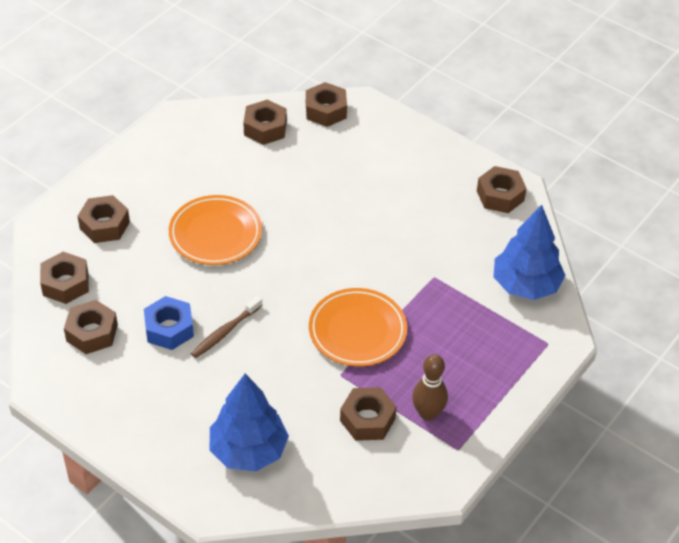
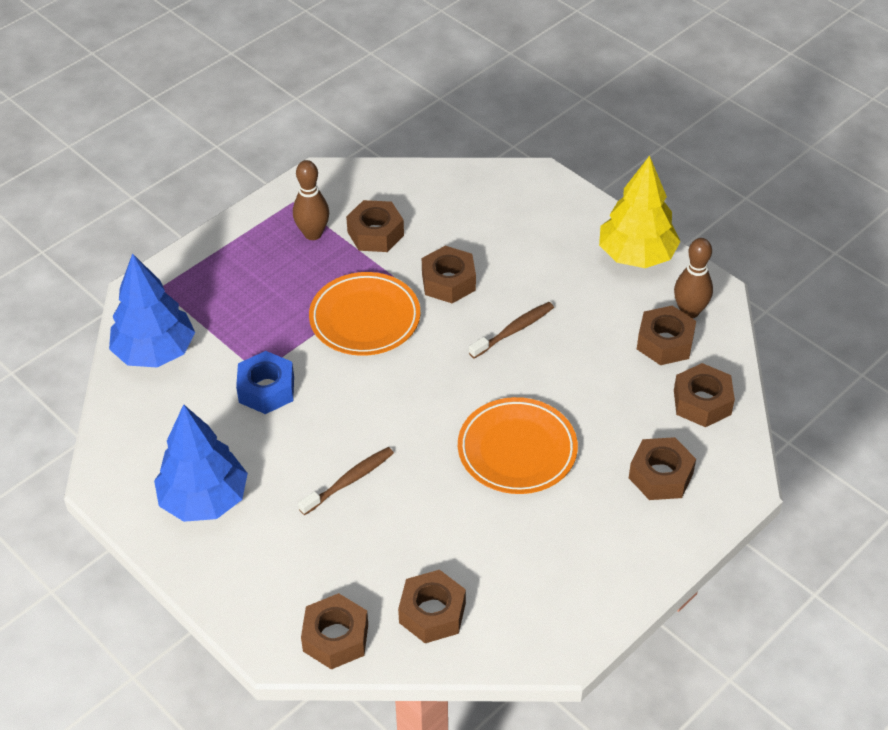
camera: 170 degrees left, 0 degrees up
blue nut [144,296,194,350] -> blue nut moved to [236,351,294,414]
blue tree [210,374,289,471] -> blue tree moved to [154,404,248,522]
brown nut [477,166,527,213] -> brown nut moved to [422,246,476,303]
none -> brown toothbrush [298,447,394,515]
none -> yellow tree [599,156,681,268]
none -> brown bowling pin [674,238,713,318]

